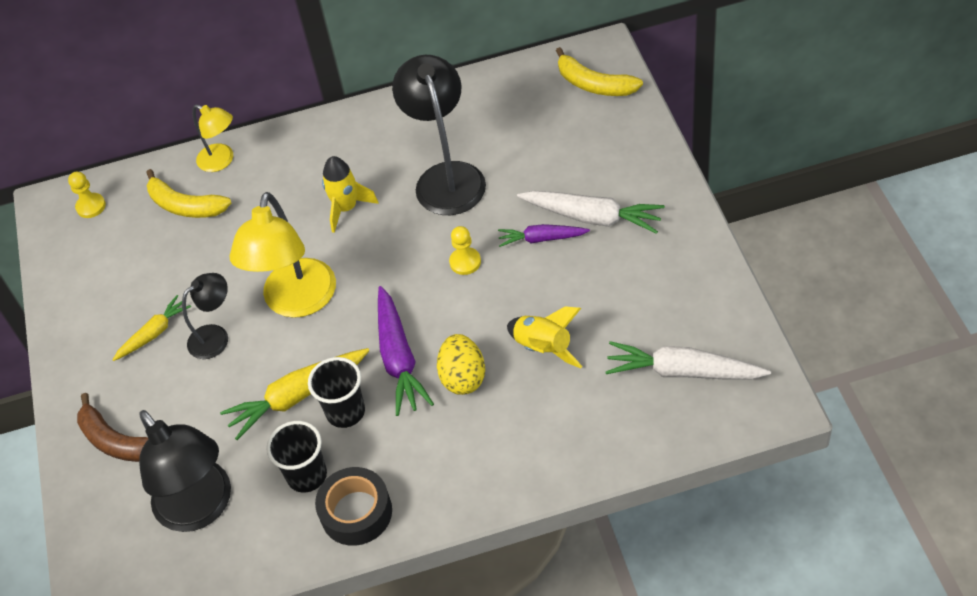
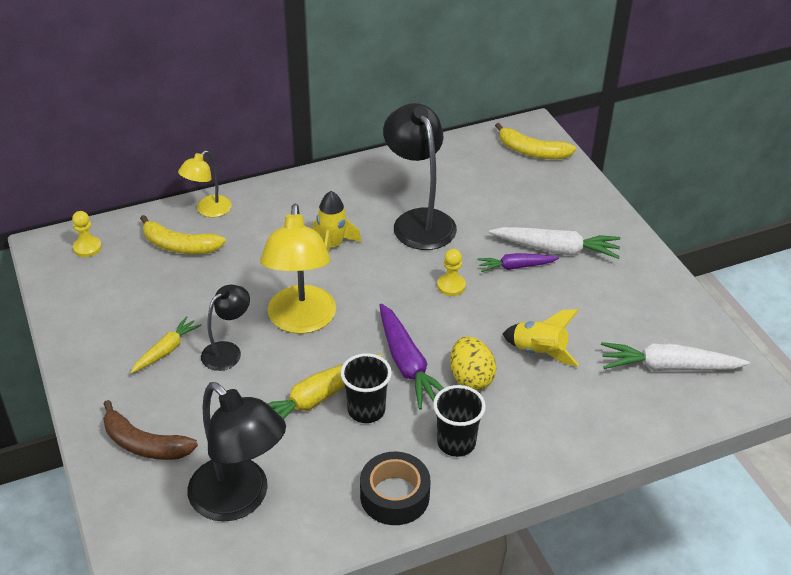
camera: 15 degrees left, 10 degrees down
yellow lamp [192,104,233,172] -> yellow lamp turned 105 degrees clockwise [178,151,232,217]
black cup [266,421,327,493] -> black cup moved to [433,385,486,457]

